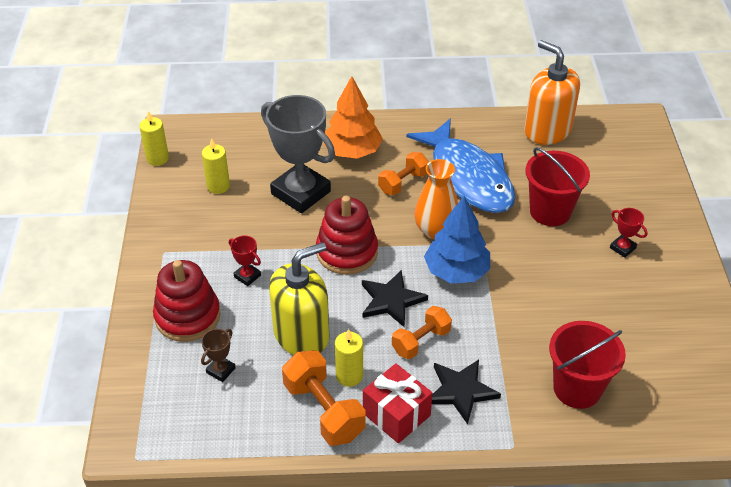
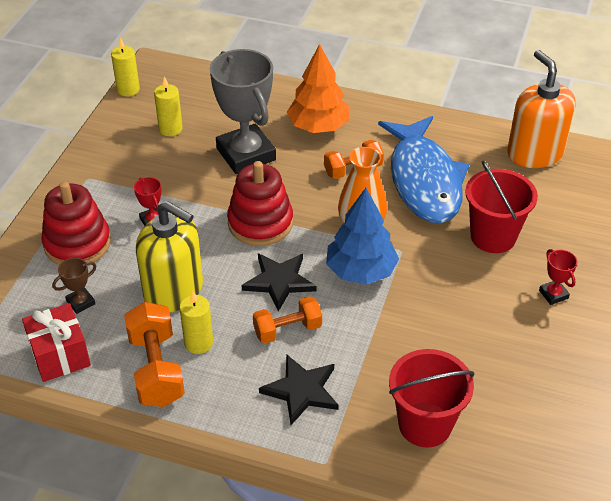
camera: 20 degrees right, 0 degrees up
yellow soap dispenser [269,242,329,355] -> yellow soap dispenser turned 45 degrees clockwise [136,201,203,313]
red gift [363,363,432,443] -> red gift moved to [22,303,91,382]

